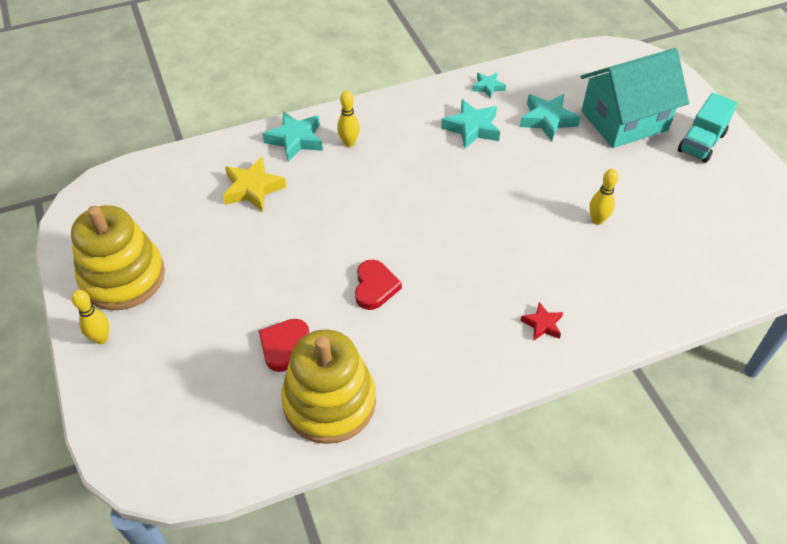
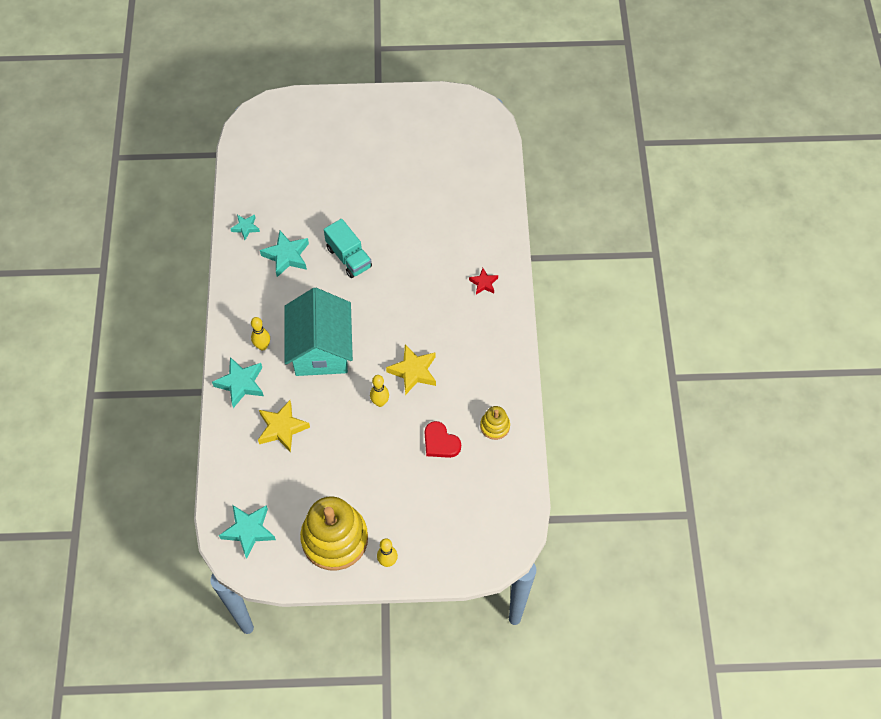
camera: 70 degrees left, 10 degrees up
yellow stacking toy [281,329,376,444] -> yellow stacking toy [480,406,510,440], size x0.47
red heart [355,260,402,310] -> yellow star [386,345,436,395]
turquoise star [520,94,581,141] -> turquoise star moved to [219,505,276,559]
turquoise house [581,48,689,148] -> turquoise house moved to [284,288,353,376]
yellow bowling pin [589,169,619,225] -> yellow bowling pin moved to [370,375,389,407]
turquoise truck [678,93,738,163] -> turquoise truck moved to [324,219,372,278]

